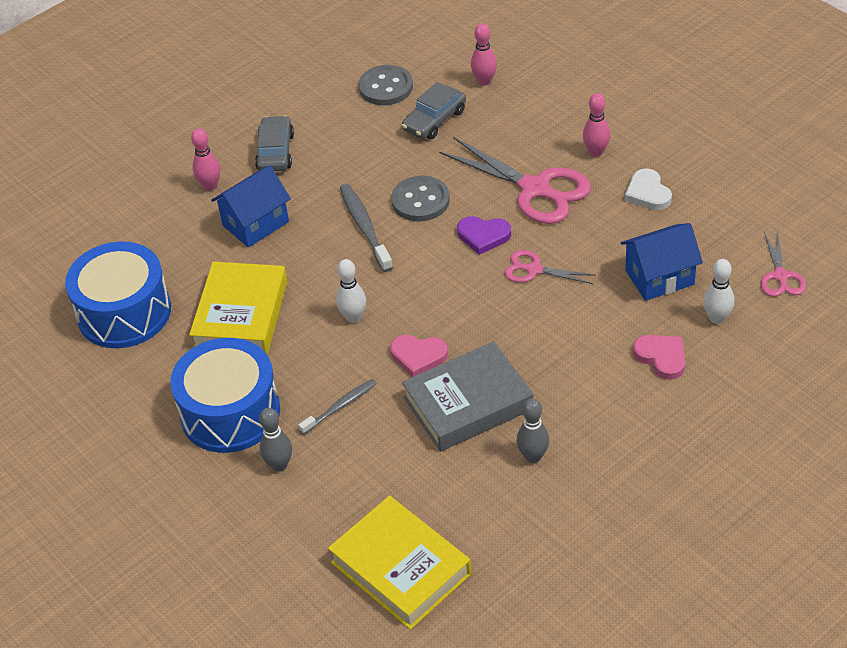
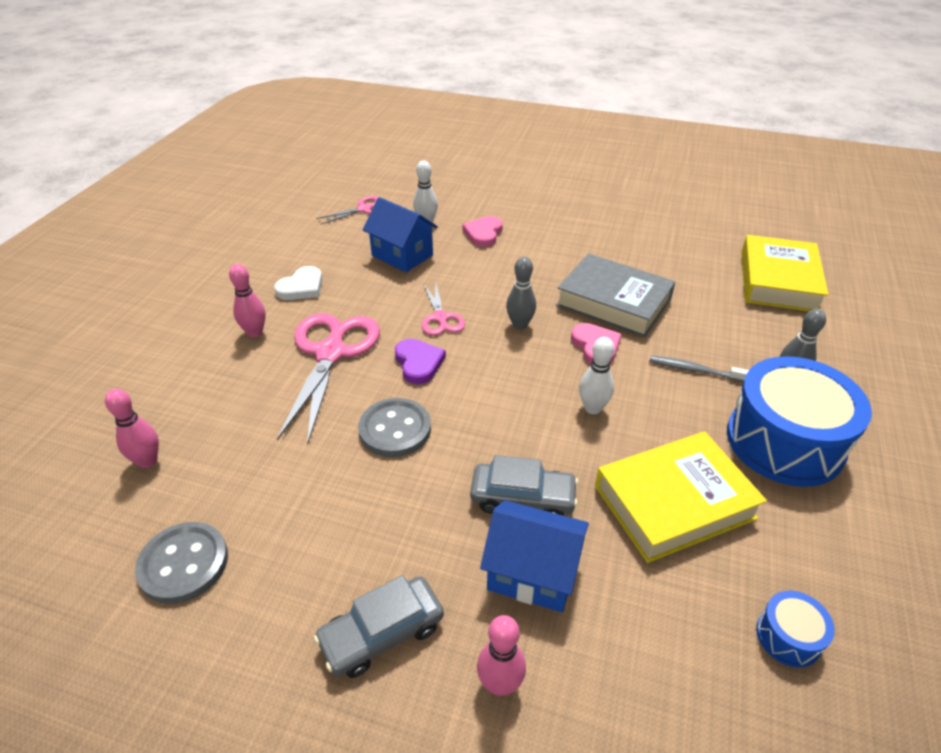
camera: 125 degrees left, 5 degrees down
blue drum [65,242,171,348] -> blue drum [756,591,835,668], size x0.43
grey toothbrush [340,184,393,272] -> none
grey car [402,82,466,139] -> grey car moved to [470,455,578,515]
grey bowling pin [517,398,550,463] -> grey bowling pin moved to [506,257,536,330]

